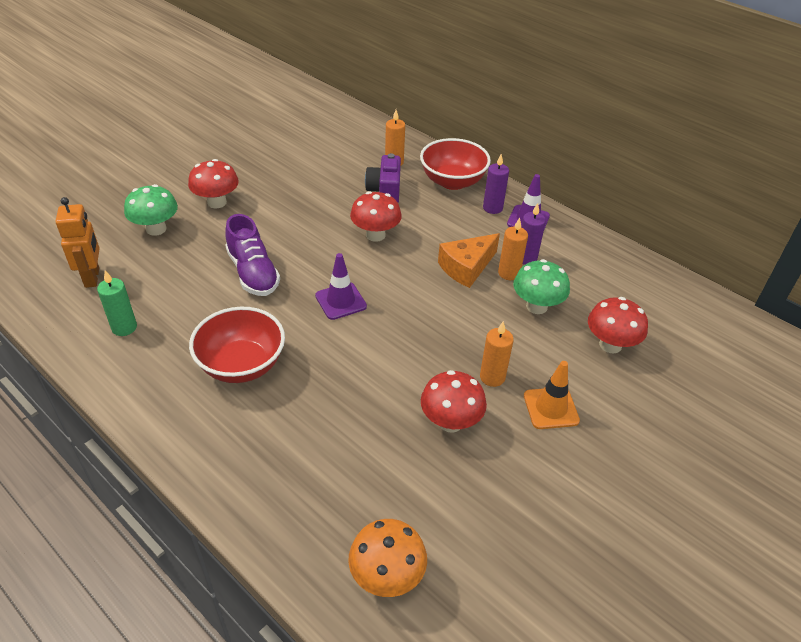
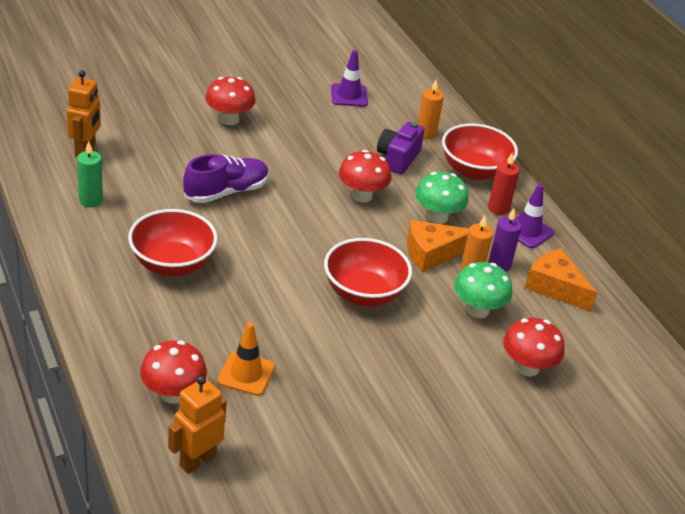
camera: 20 degrees right, 5 degrees down
green mushroom [124,184,178,236] -> green mushroom moved to [415,172,469,224]
purple shoe [225,214,280,296] -> purple shoe turned 120 degrees counterclockwise [183,154,269,203]
purple traffic cone [315,253,367,320] -> purple traffic cone moved to [331,50,368,107]
orange mushroom [348,519,427,597] -> orange robot [168,376,227,474]
red mushroom [421,370,487,433] -> red mushroom moved to [140,340,207,404]
orange candle [480,321,514,387] -> none
purple candle [483,154,509,214] -> red candle [488,152,520,215]
orange traffic cone [524,361,580,429] -> orange traffic cone moved to [217,322,275,396]
none -> red bowl [324,238,412,306]
none -> orange cheese [525,248,597,312]

